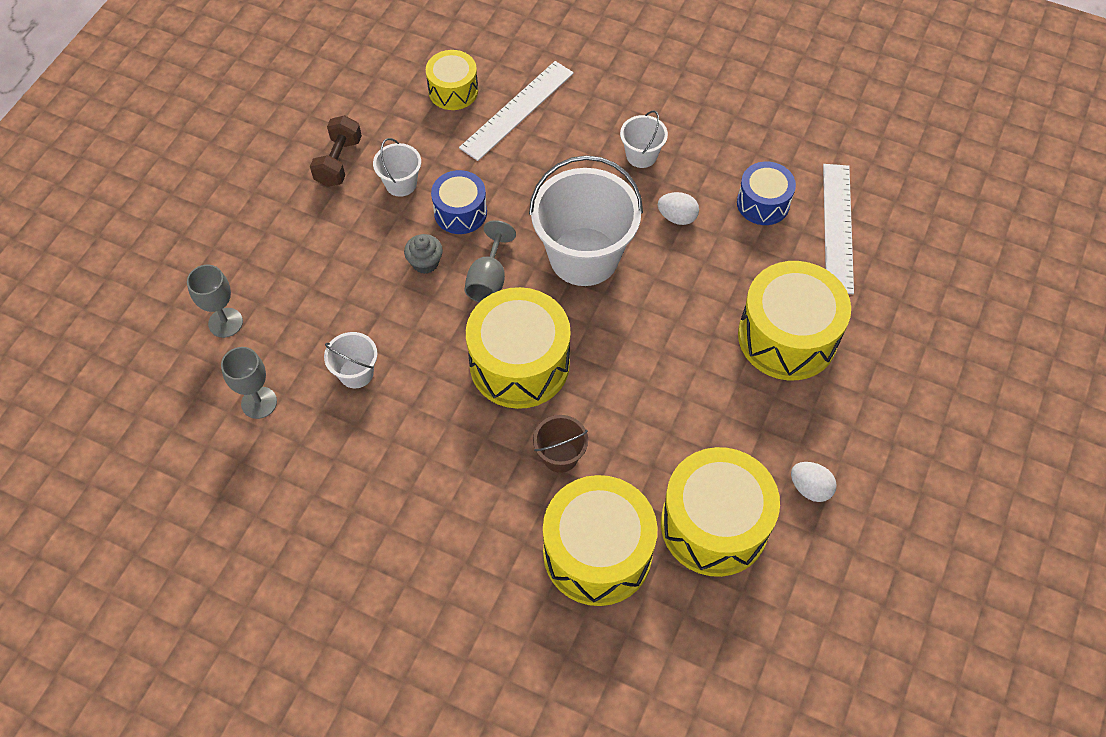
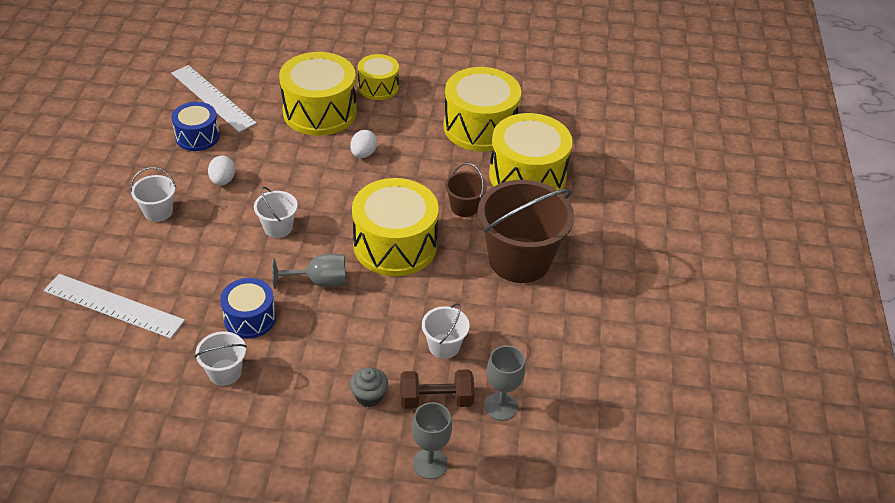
camera: 110 degrees left, 15 degrees down
brown dumbbell [310,115,362,187] -> brown dumbbell moved to [401,369,474,409]
grey cupcake [404,234,443,274] -> grey cupcake moved to [350,367,388,407]
yellow drum [426,50,478,110] -> yellow drum moved to [358,54,399,100]
white bucket [529,155,643,286] -> white bucket [254,187,298,238], size x0.47
white egg [791,462,837,502] -> white egg moved to [350,130,377,158]
white ruler [823,164,854,294] -> white ruler turned 60 degrees clockwise [171,65,257,132]
none -> brown bucket [478,180,574,283]

